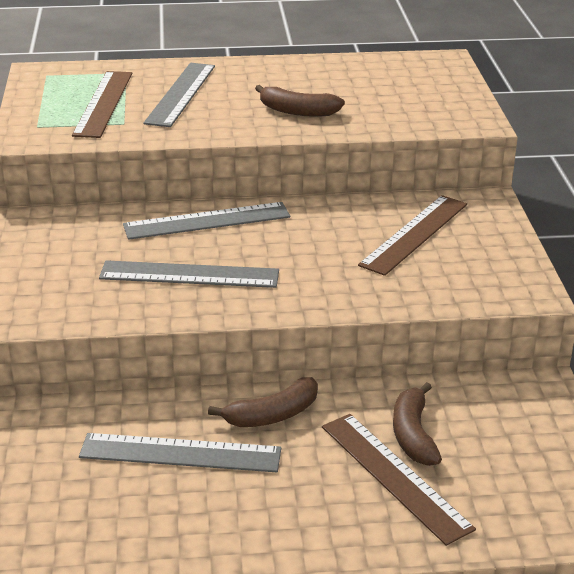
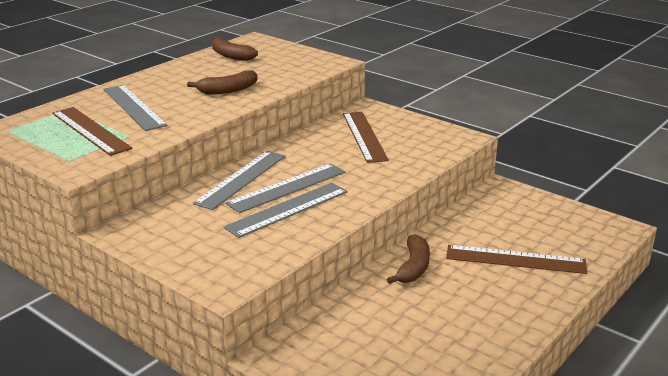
camera: 45 degrees left, 5 degrees down
grey ruler [79,433,281,472] -> grey ruler moved to [226,163,345,213]
brown banana [393,382,442,466] -> brown banana moved to [212,37,258,61]

